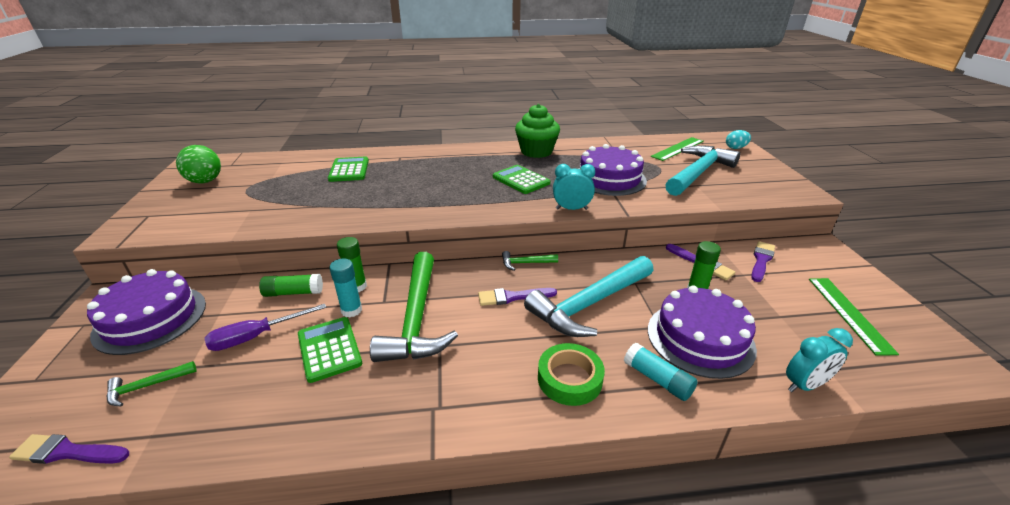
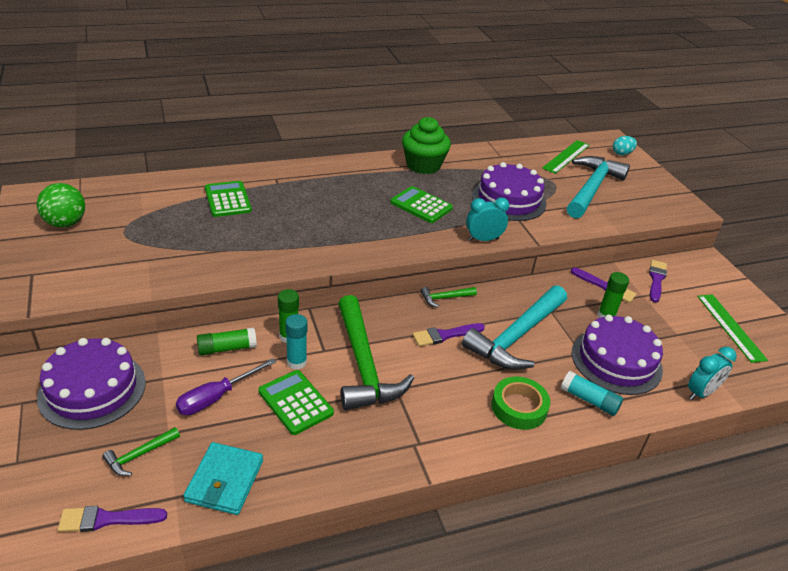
camera: 15 degrees left, 5 degrees up
none -> turquoise wallet [183,442,263,515]

